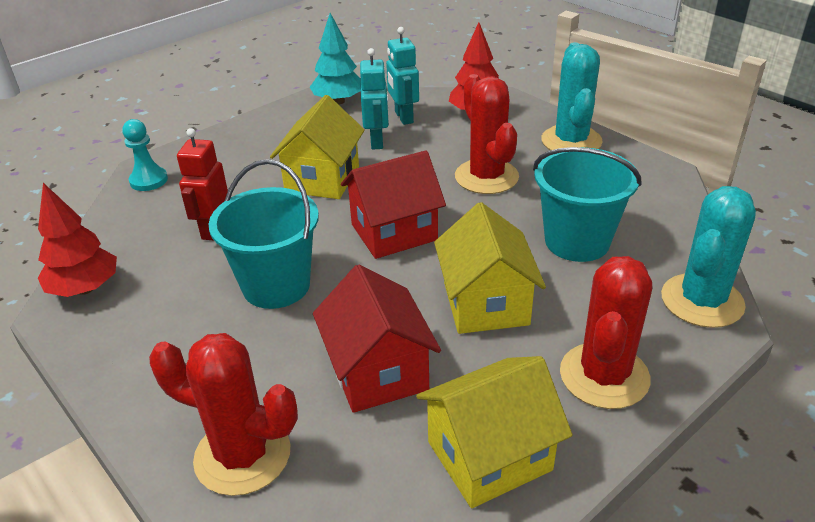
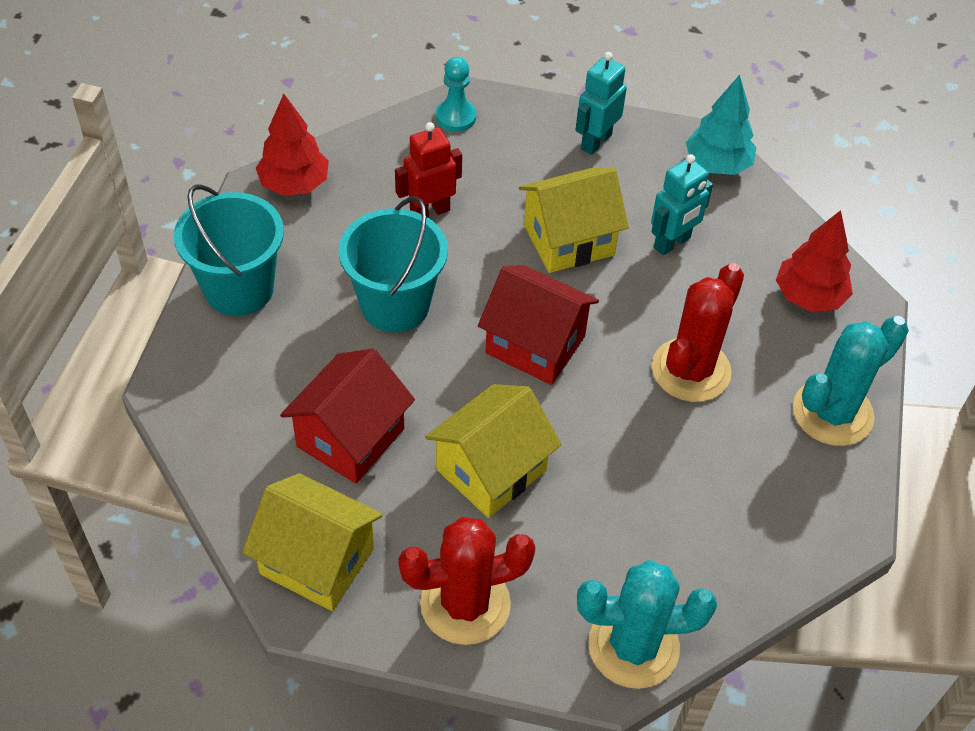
camera: 50 degrees right, 15 degrees up
red cactus [149,333,298,496] -> none
turquoise robot [386,27,419,125] -> turquoise robot moved to [576,52,627,155]
turquoise bucket [533,147,642,262] -> turquoise bucket moved to [174,185,284,316]

